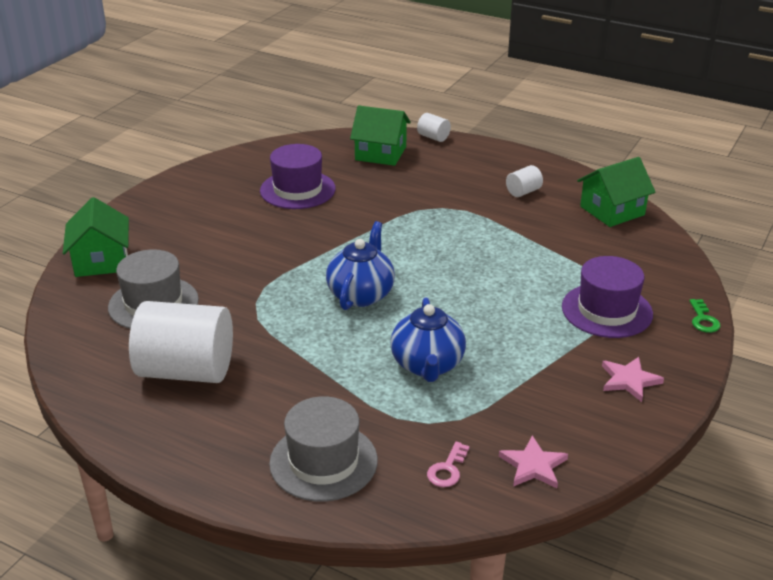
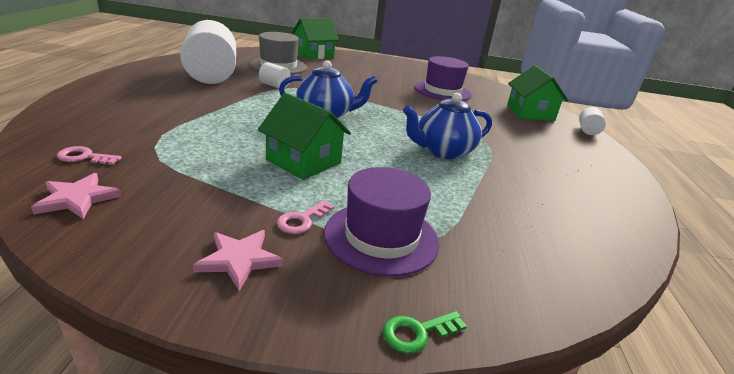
camera: 65 degrees right, 5 degrees down
grey hat [269,396,378,502] -> none
blue teapot [390,297,466,382] -> blue teapot moved to [403,93,492,159]
white cylinder [506,165,543,197] -> white cylinder moved to [259,62,291,88]
green house [577,157,655,227] -> green house moved to [258,93,351,180]
none -> pink key [277,200,334,234]

